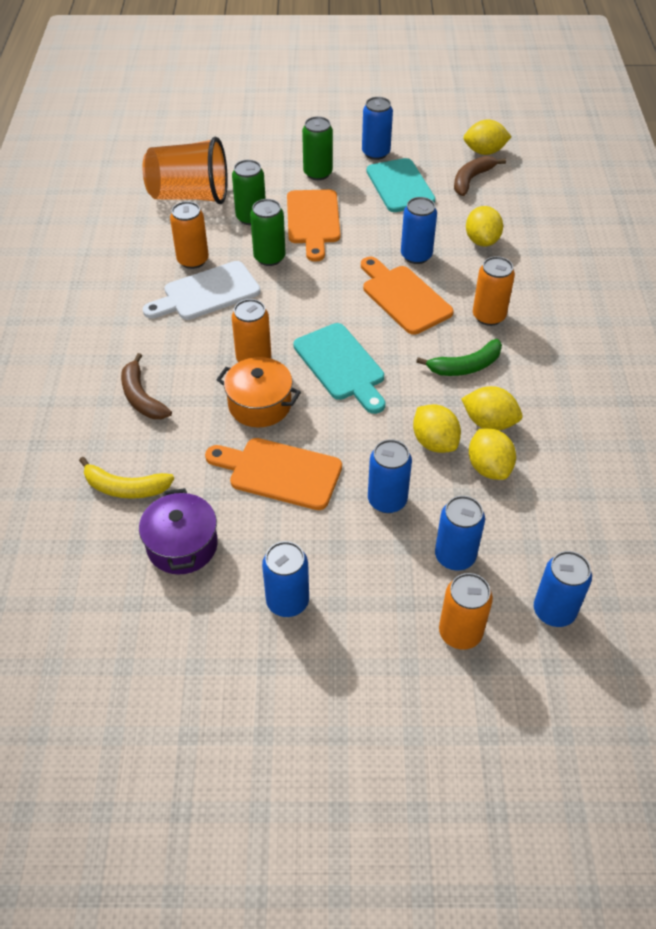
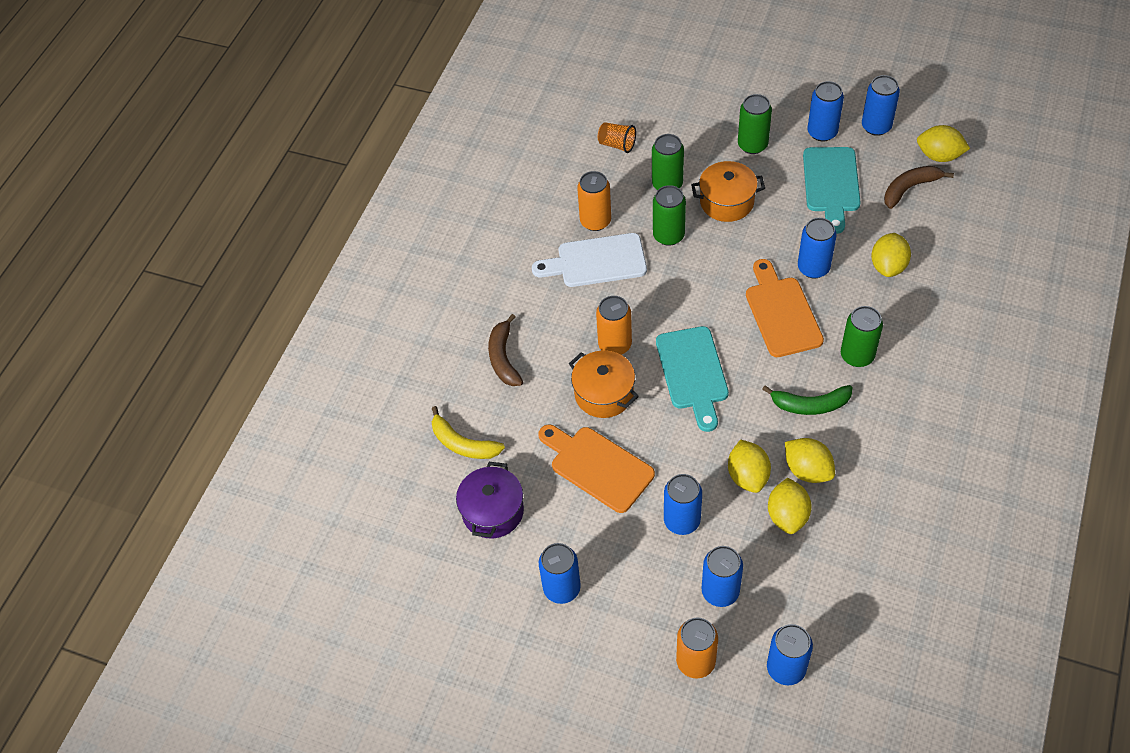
camera: 25 degrees right, 5 degrees up
orange cup [143,137,228,204] -> orange cup [598,122,636,153], size x0.44
orange cutting board [287,189,340,262] -> orange pot [691,161,765,222]
orange can [473,256,515,326] -> green can [841,306,883,367]
none -> blue can [862,75,900,136]

